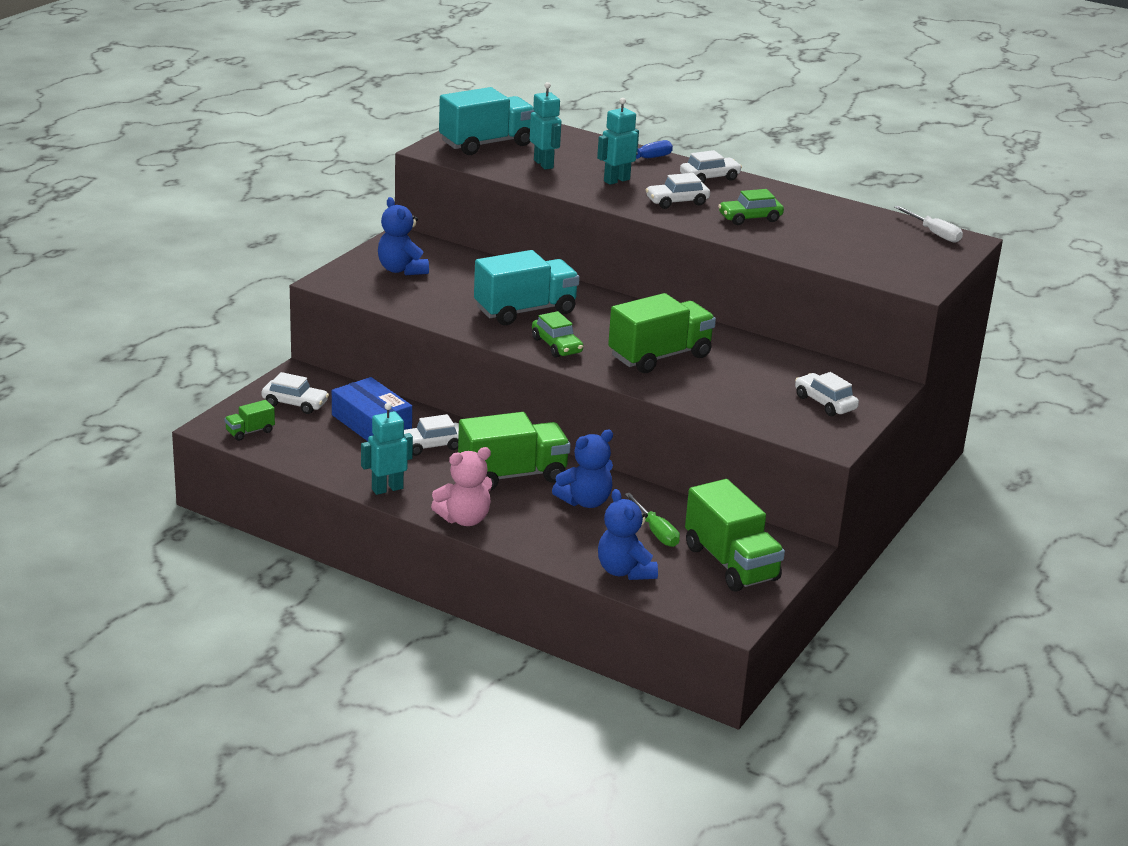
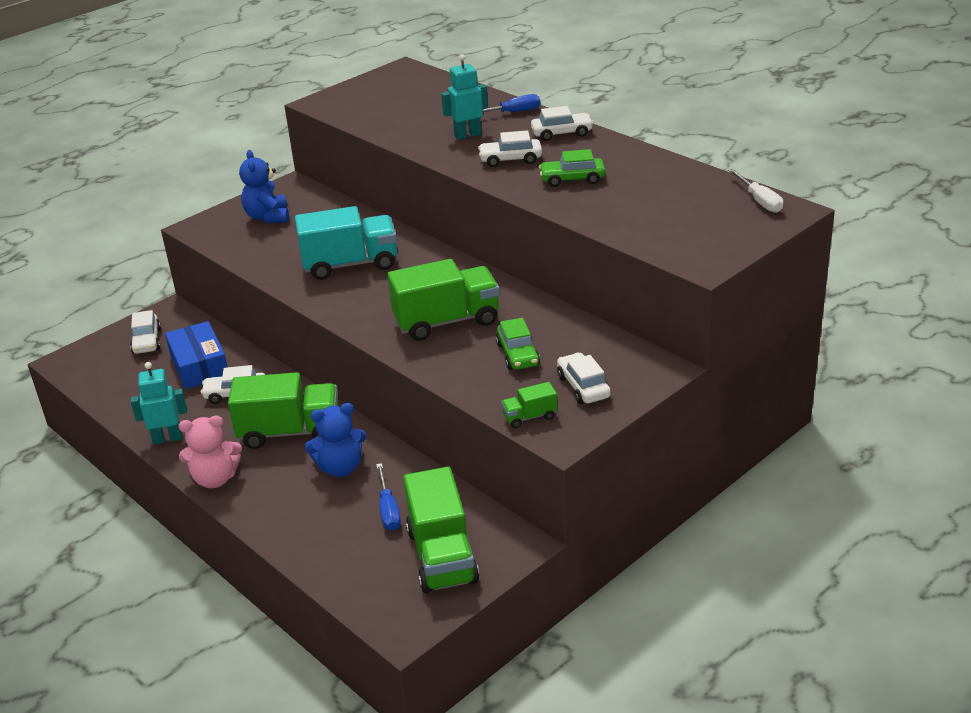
camera: 20 degrees right, 5 degrees up
green truck [225,400,275,441] -> green truck moved to [501,382,558,428]
white car [261,372,329,414] -> white car turned 45 degrees clockwise [130,310,161,354]
turquoise truck [439,87,534,155] -> none
turquoise robot [530,82,561,169] -> none
green car [532,311,583,358] -> green car moved to [496,318,540,370]
blue teddy bear [598,489,658,580] -> none
green screwdriver [625,493,680,547] -> blue screwdriver [376,463,401,531]

